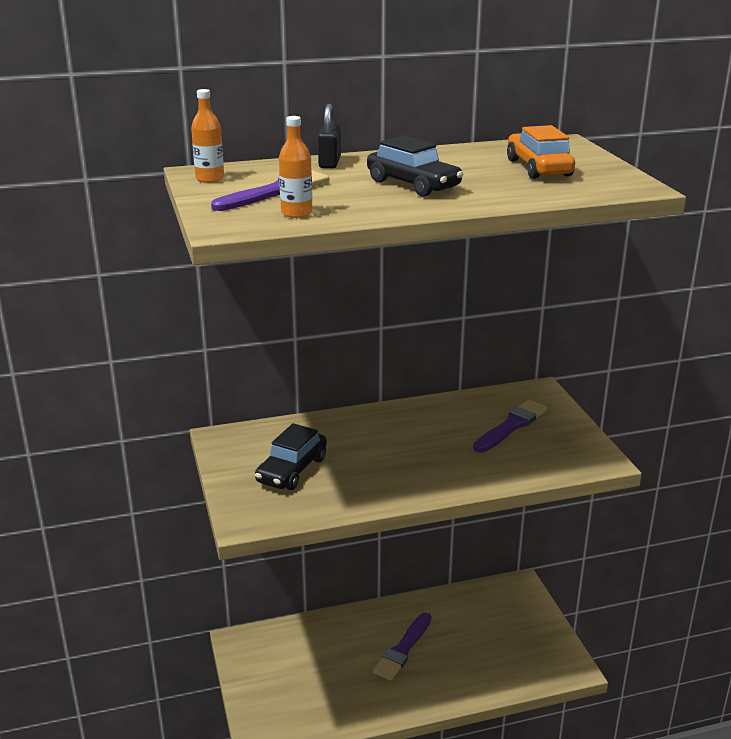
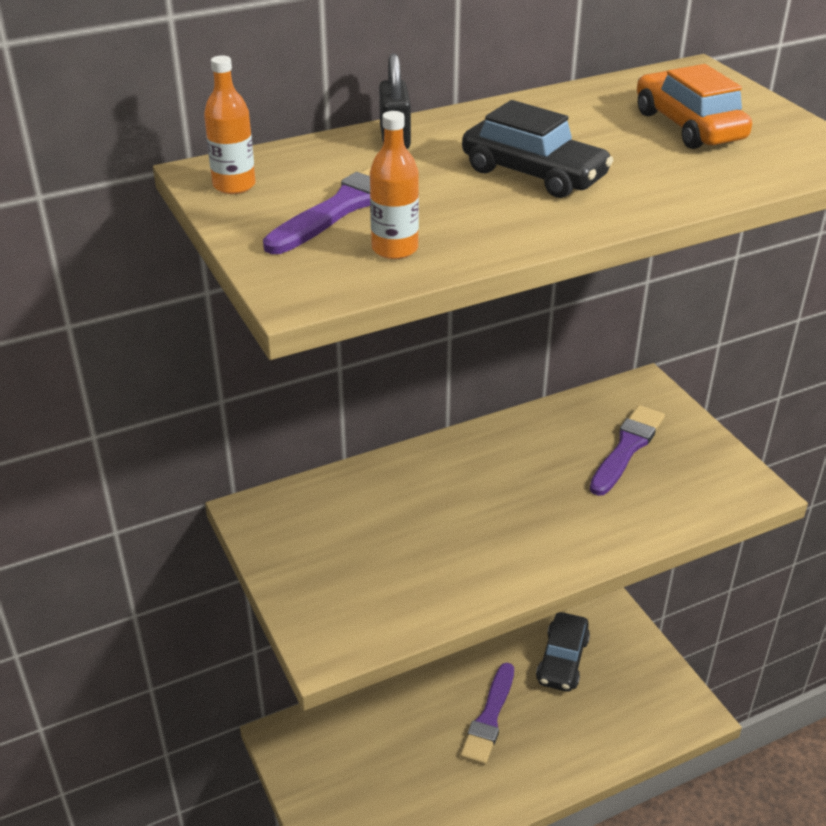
camera: 10 degrees left, 10 degrees up
black car [255,423,327,490] -> black car moved to [536,612,590,692]

